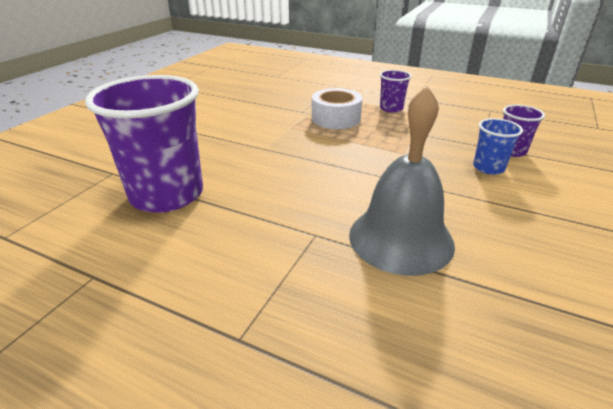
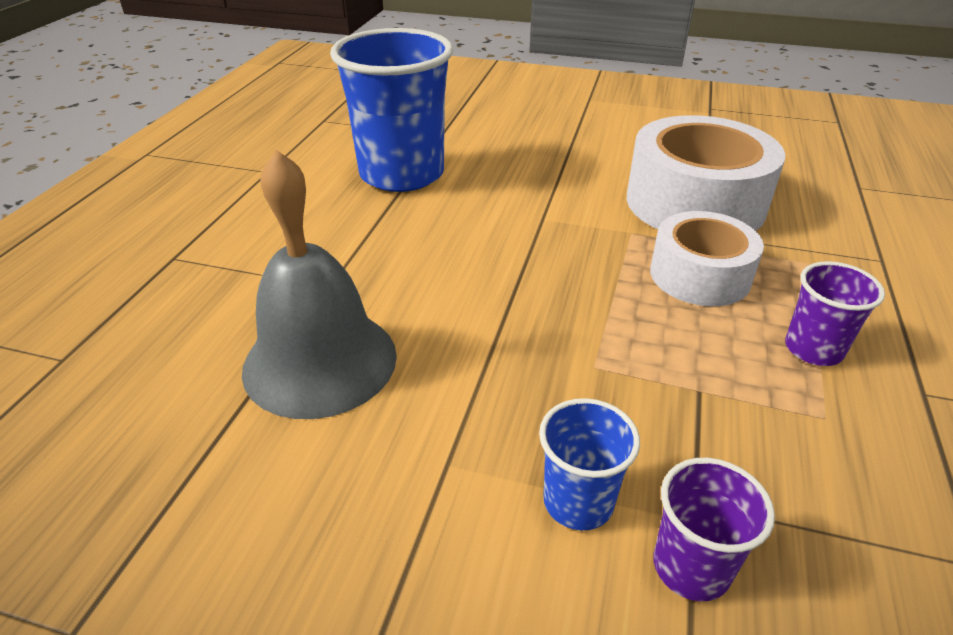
camera: 80 degrees right, 5 degrees up
purple cup [85,75,203,213] -> blue cup [330,28,453,192]
none -> white tape [627,115,785,231]

